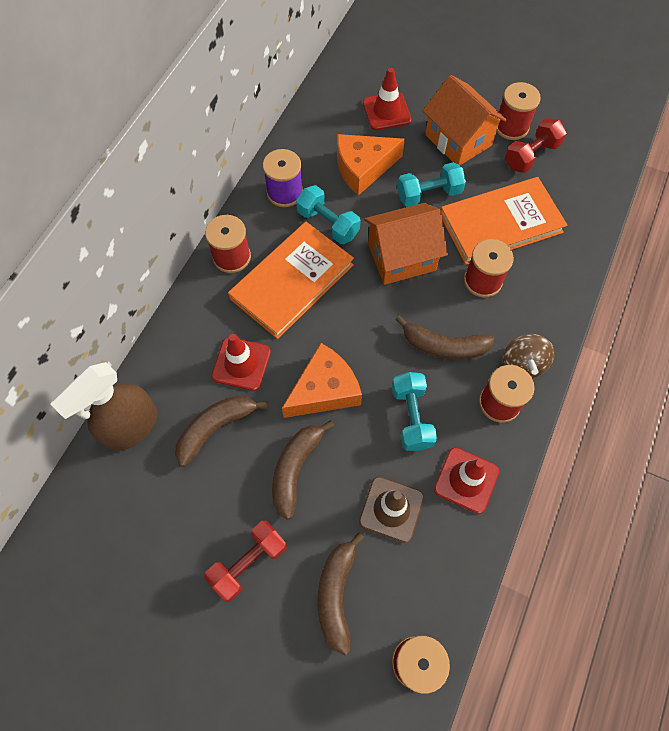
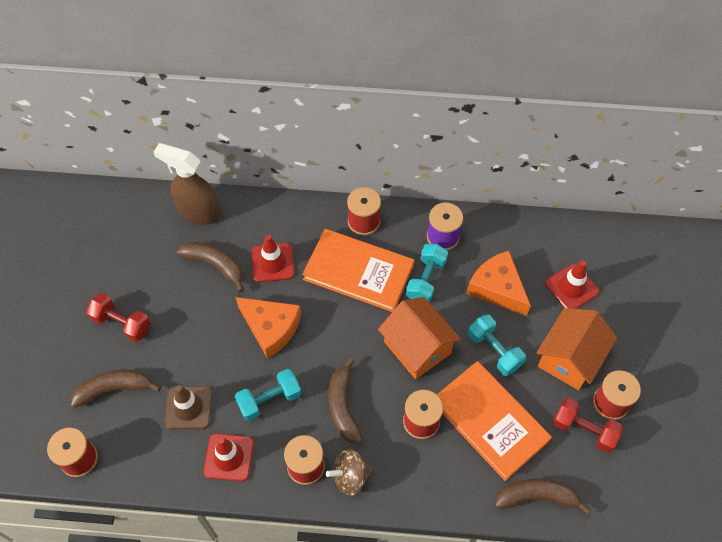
camera: 70 degrees right, 5 degrees down
brown banana [272,420,334,520] -> brown banana moved to [495,478,591,514]

